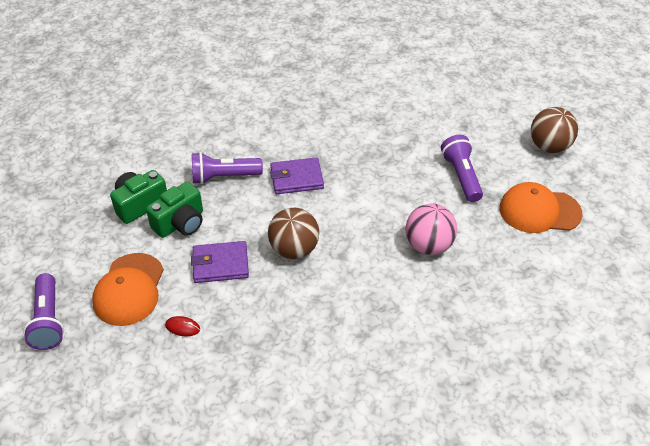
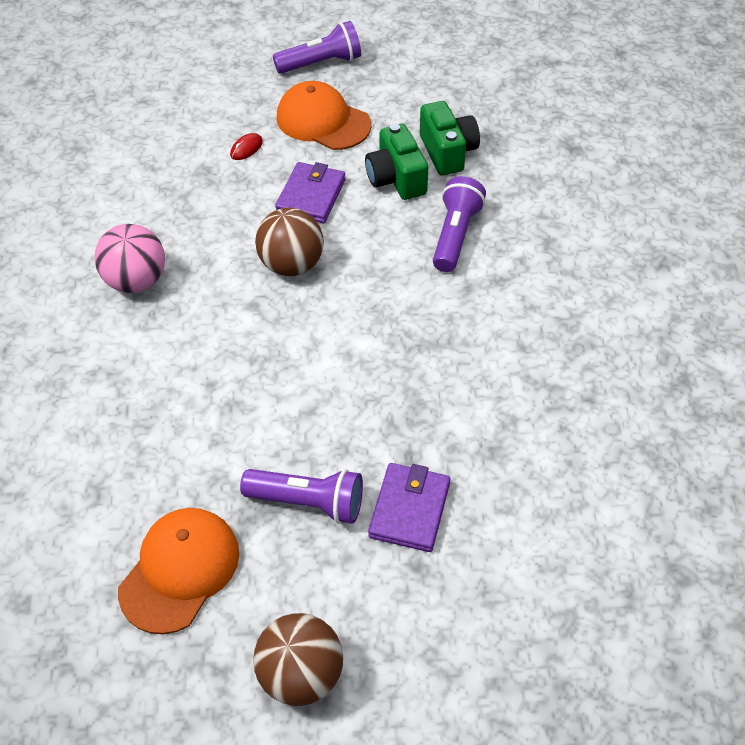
camera: 115 degrees right, 5 degrees up
purple flashlight [23,273,64,350] -> purple flashlight turned 150 degrees clockwise [273,21,361,74]
purple wallet [270,157,324,194] -> purple wallet moved to [368,463,450,552]
pink ball [405,204,457,255] -> pink ball moved to [94,224,165,293]

